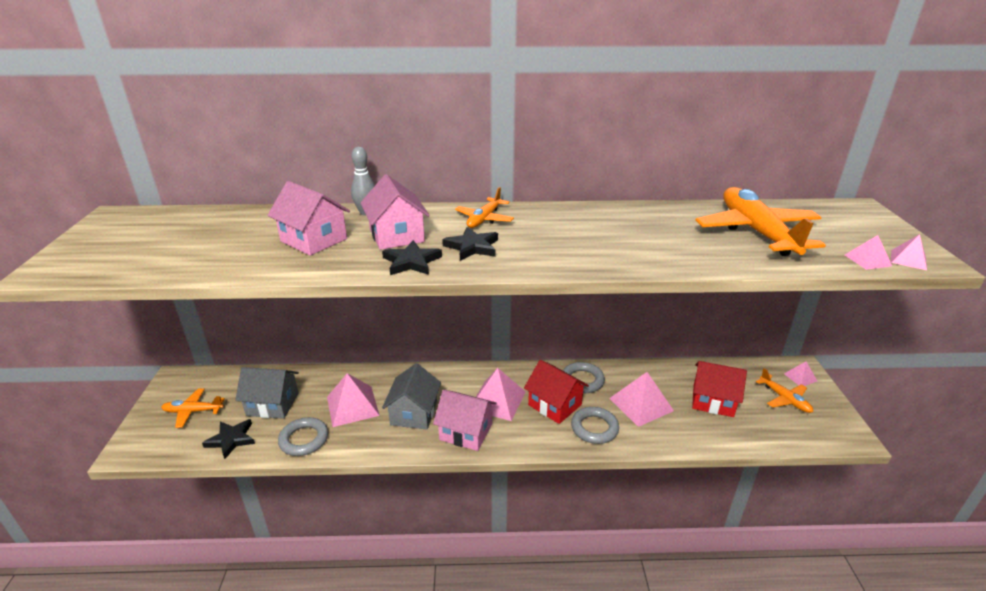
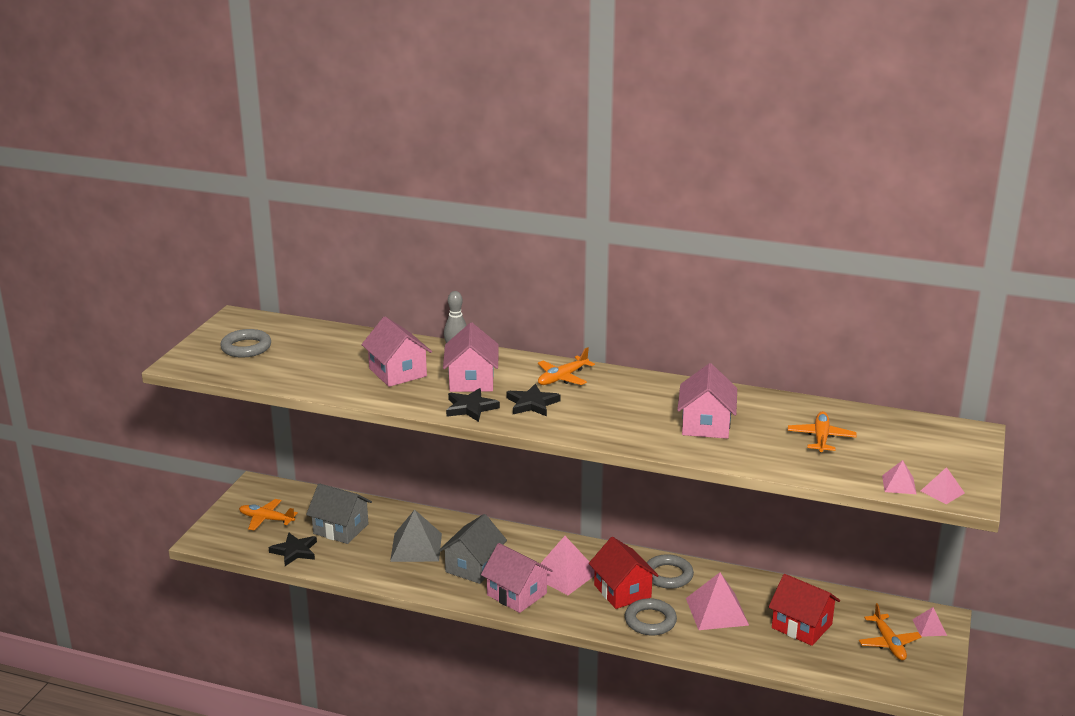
camera: 20 degrees right, 5 degrees down
grey ring [278,417,328,456] -> grey ring moved to [220,329,271,358]
pink pyramid [327,373,380,427] -> grey pyramid [390,509,442,562]
orange plane [695,187,826,256] -> orange plane [788,411,856,452], size x0.52
none -> pink house [677,363,737,439]

